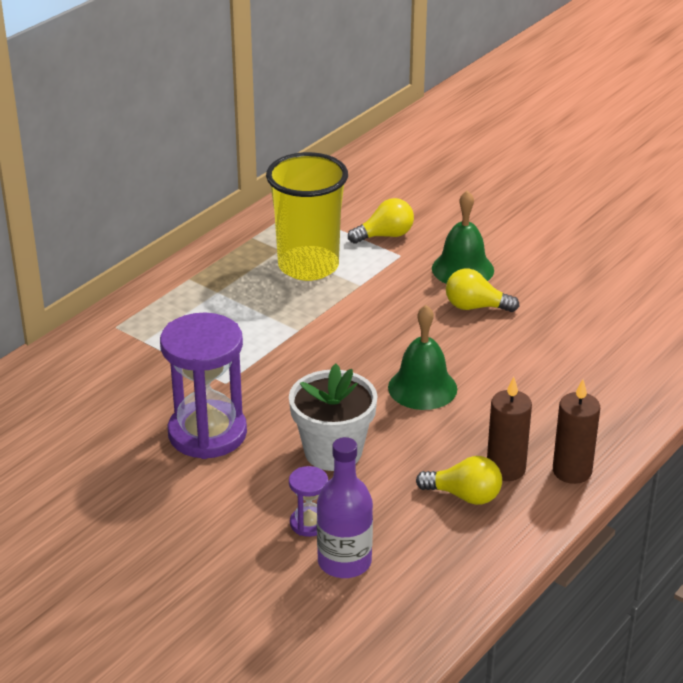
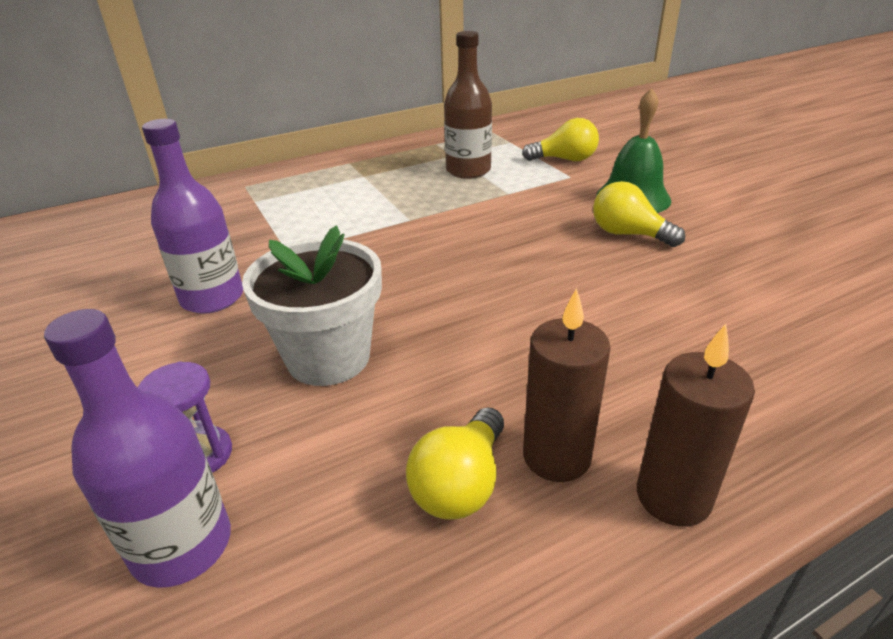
camera: 25 degrees right, 0 degrees up
purple hourglass [160,313,247,459] -> purple bottle [142,119,243,314]
yellow cup [266,152,348,281] -> brown bottle [444,31,492,179]
green bell [388,305,457,410] -> none
yellow light bulb [416,456,502,505] -> yellow light bulb turned 75 degrees clockwise [406,407,504,519]

